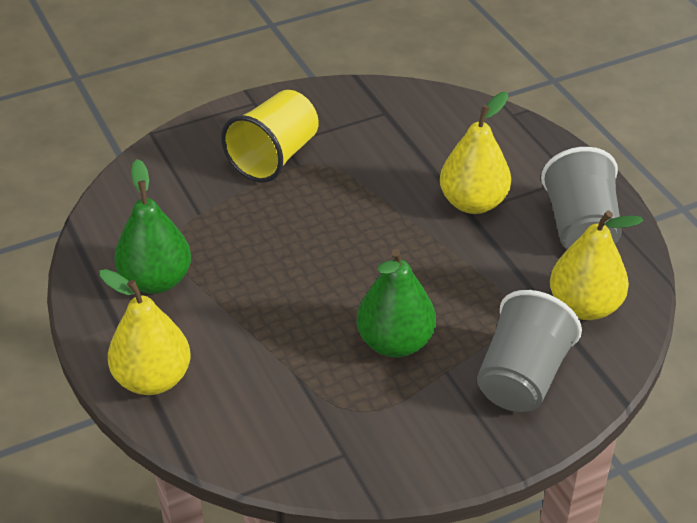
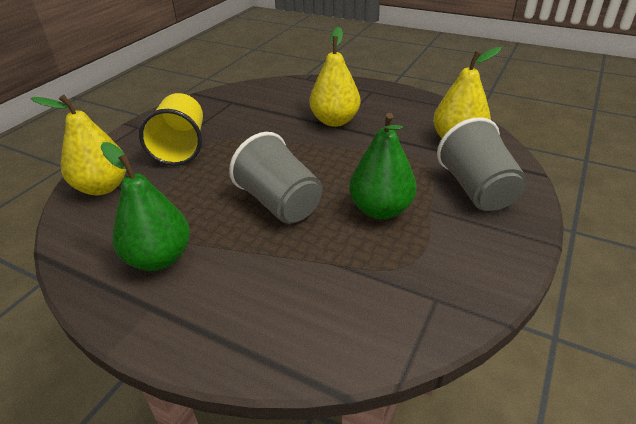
camera: 35 degrees left, 5 degrees down
yellow pear [99,269,191,395] -> yellow pear moved to [31,95,126,195]
grey cup [541,147,622,249] -> grey cup moved to [229,132,323,224]

